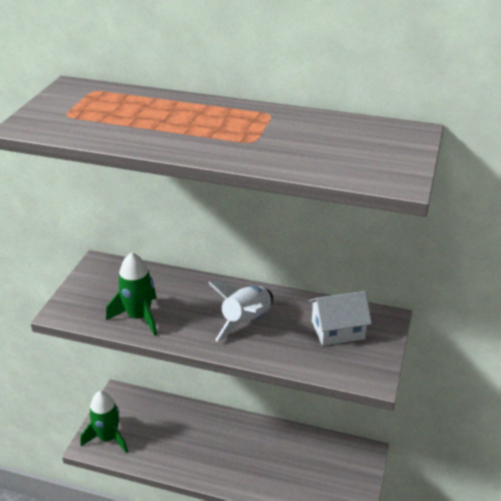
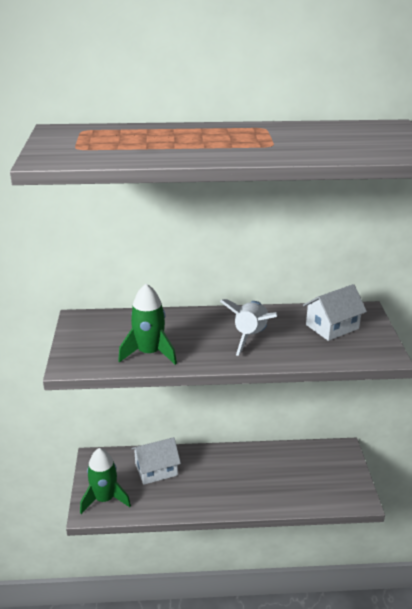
camera: 20 degrees left, 5 degrees down
none -> white house [131,437,181,485]

